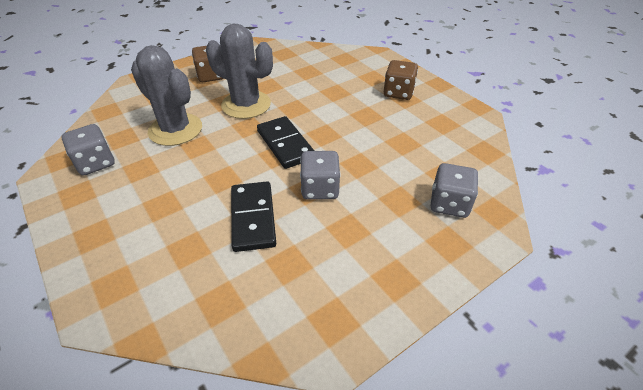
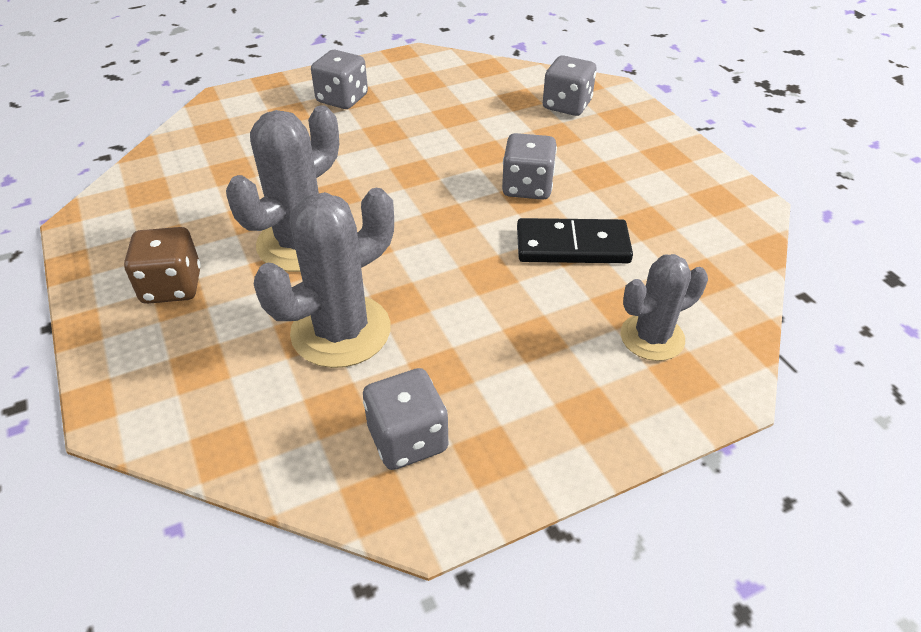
camera: 80 degrees left, 0 degrees up
black domino [257,116,314,169] -> none
brown dice [384,60,418,100] -> grey dice [311,50,368,109]
none -> grey cactus [621,254,708,361]

